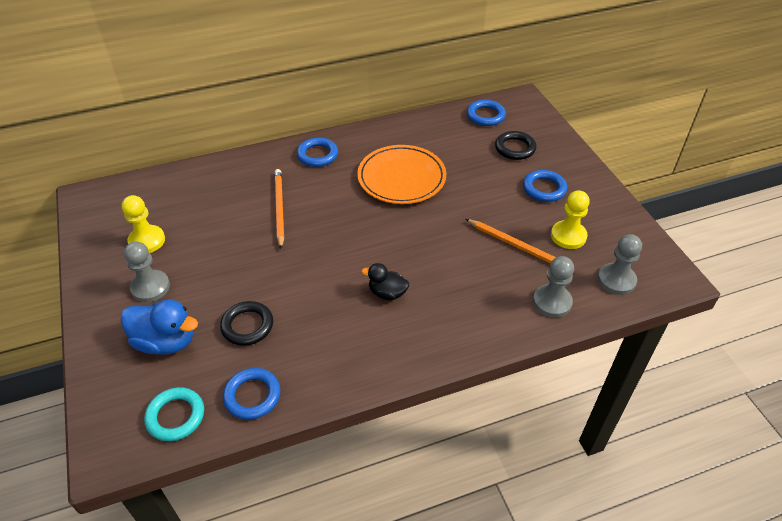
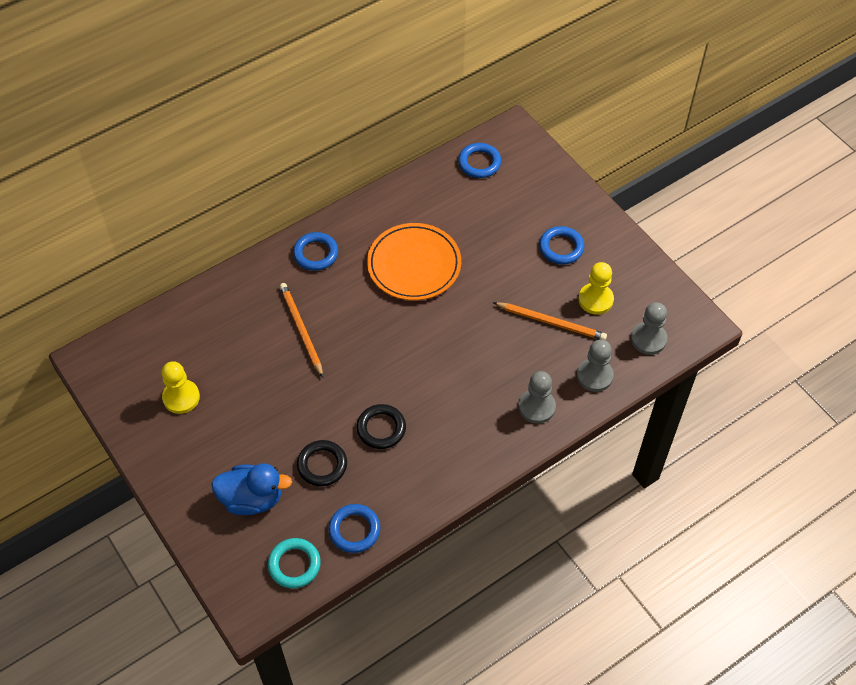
camera: 15 degrees left, 10 degrees up
grey pawn [124,241,170,302] -> grey pawn moved to [519,371,556,424]
black duck [361,263,409,300] -> none
black ring [495,131,536,160] -> black ring moved to [357,404,406,449]

